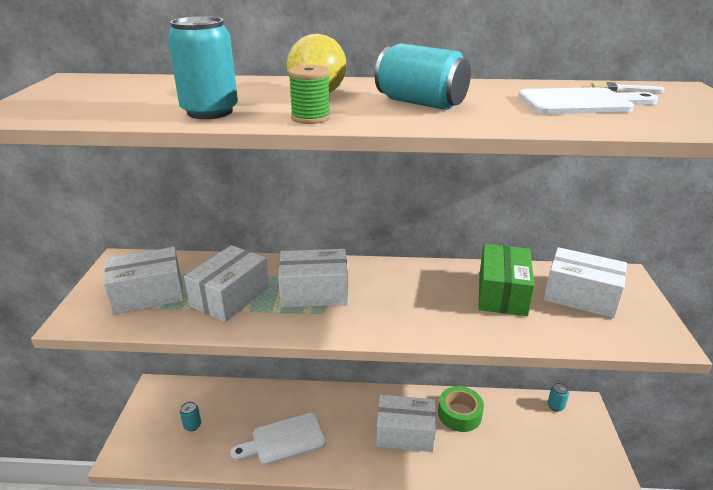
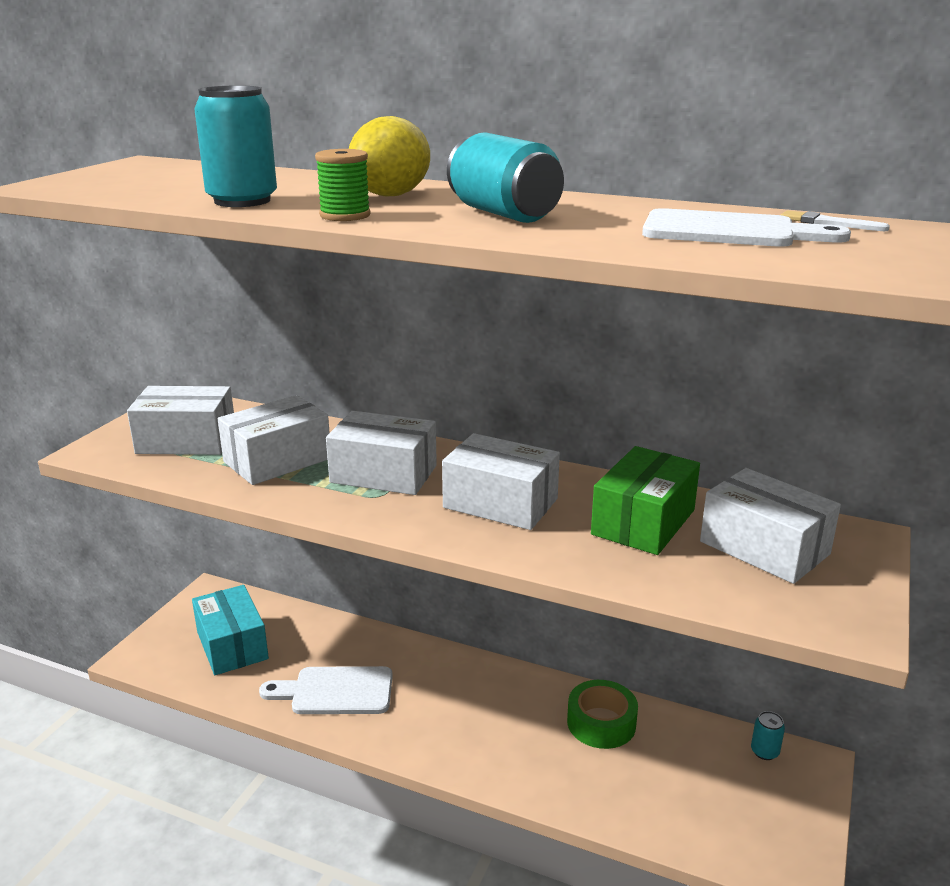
camera: 20 degrees right, 5 degrees down
turquoise can [180,401,201,431] -> turquoise box [192,585,269,675]
white box [376,395,436,452] -> white box moved to [442,433,560,530]

